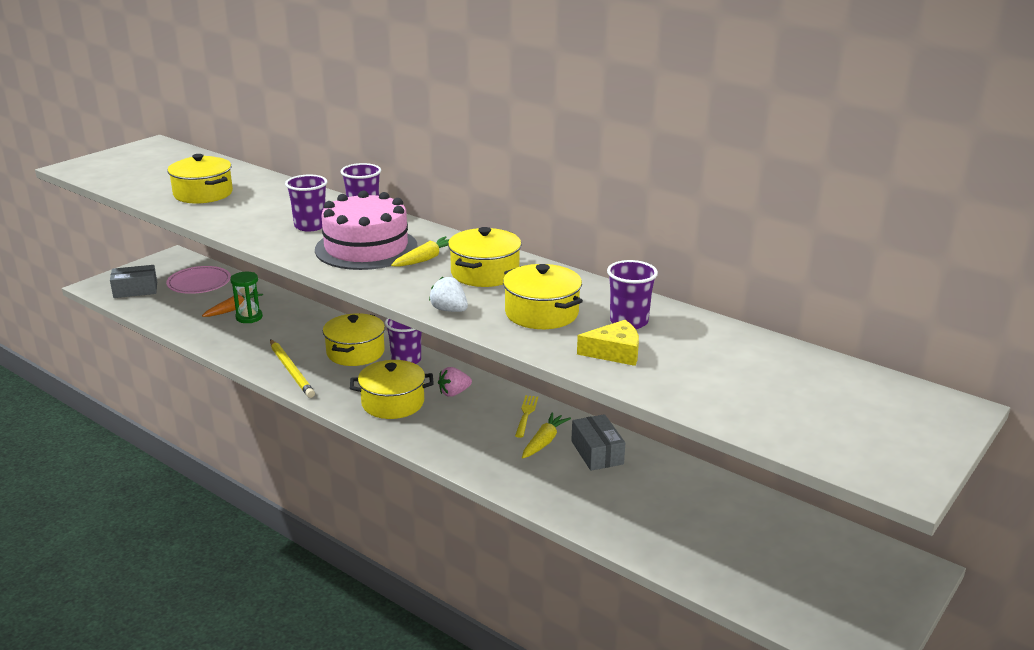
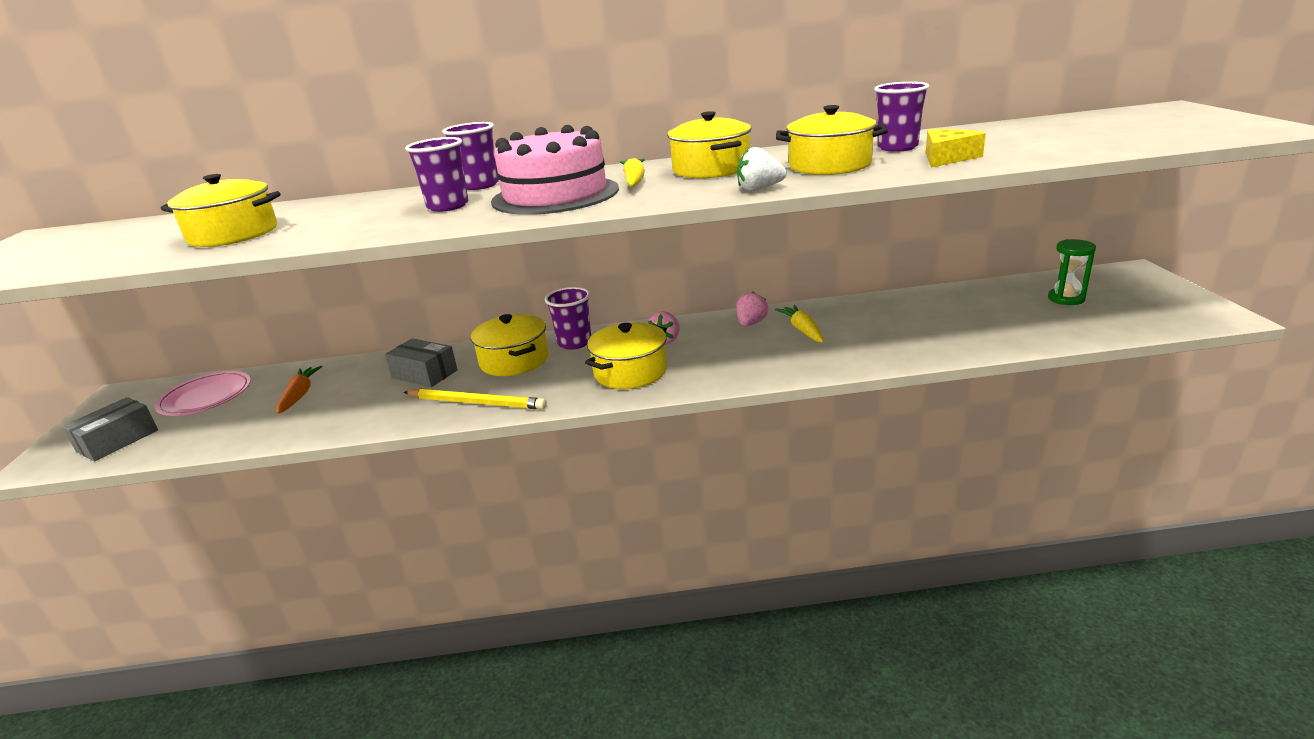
camera: 40 degrees left, 0 degrees up
green hourglass [230,272,263,323] -> green hourglass moved to [1048,239,1096,305]
yellow fork [515,395,538,438] -> pink strawberry [737,292,768,326]
grey box [571,414,625,471] -> grey box moved to [385,338,458,387]

